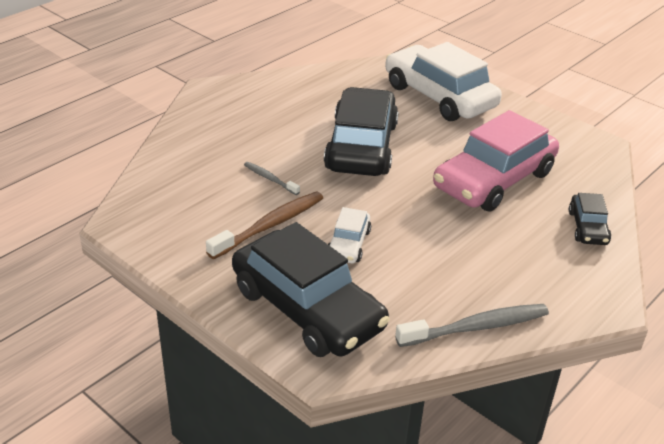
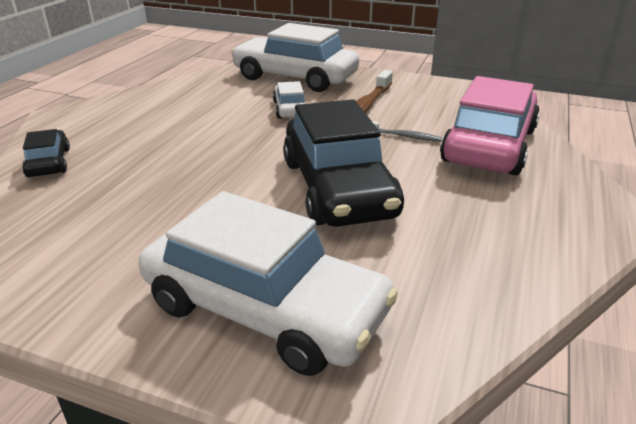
camera: 160 degrees right, 5 degrees down
black car [232,222,389,357] -> white car [231,23,359,92]
grey toothbrush [395,304,549,347] -> none
pink car [433,110,559,212] -> pink car moved to [440,76,540,175]

